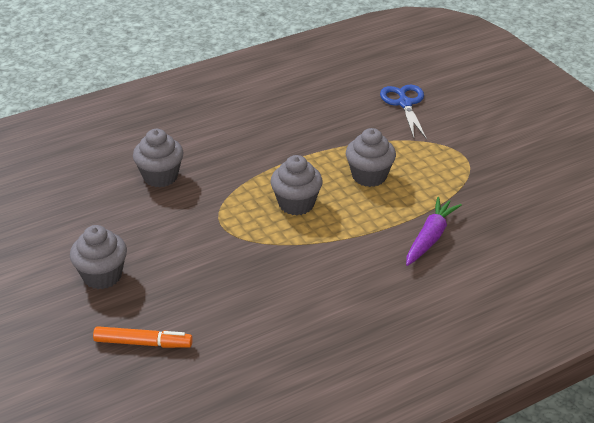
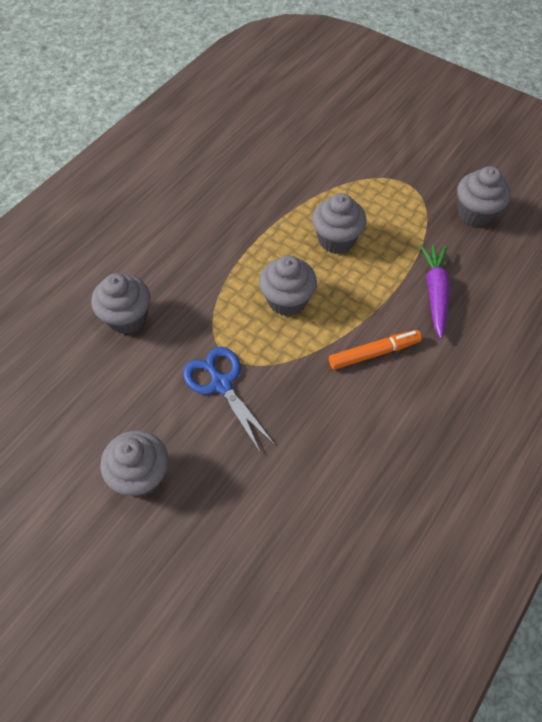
camera: 25 degrees left, 20 degrees up
orange marker [93,326,193,348] -> orange marker moved to [329,330,422,370]
blue scissors [380,84,427,140] -> blue scissors moved to [183,347,275,452]
none -> grey cupcake [457,166,511,227]

